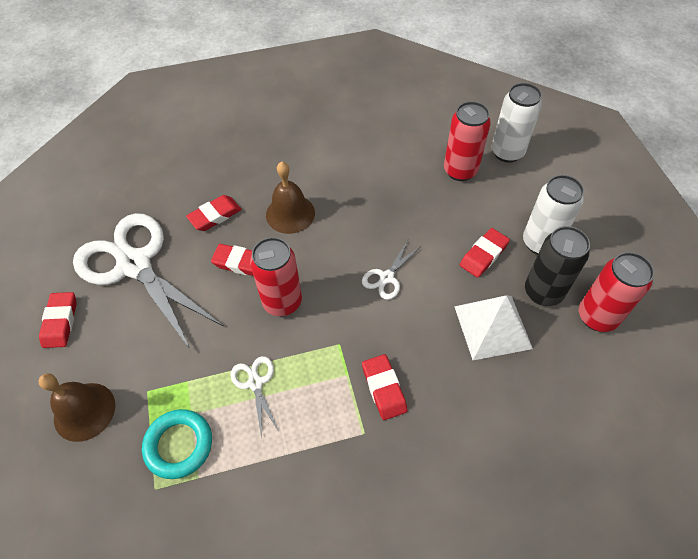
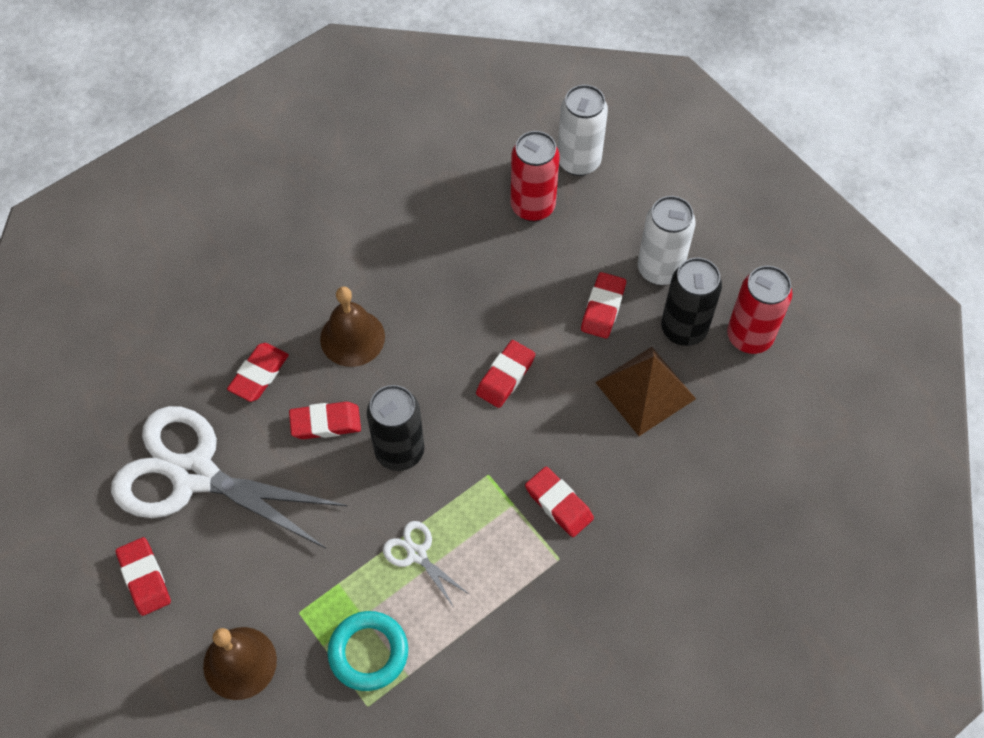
camera: 25 degrees left, 5 degrees up
red can [250,237,302,316] -> black can [367,385,424,471]
white scissors [362,241,421,300] -> red eraser [476,340,535,408]
white pyramid [454,295,533,360] -> brown pyramid [595,347,696,436]

